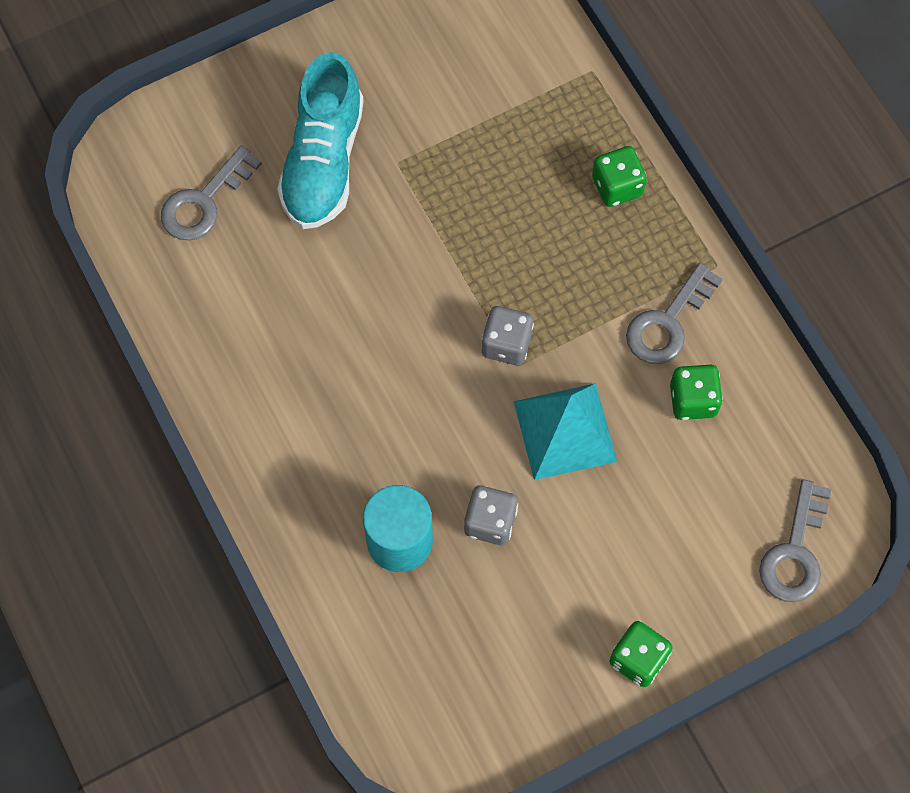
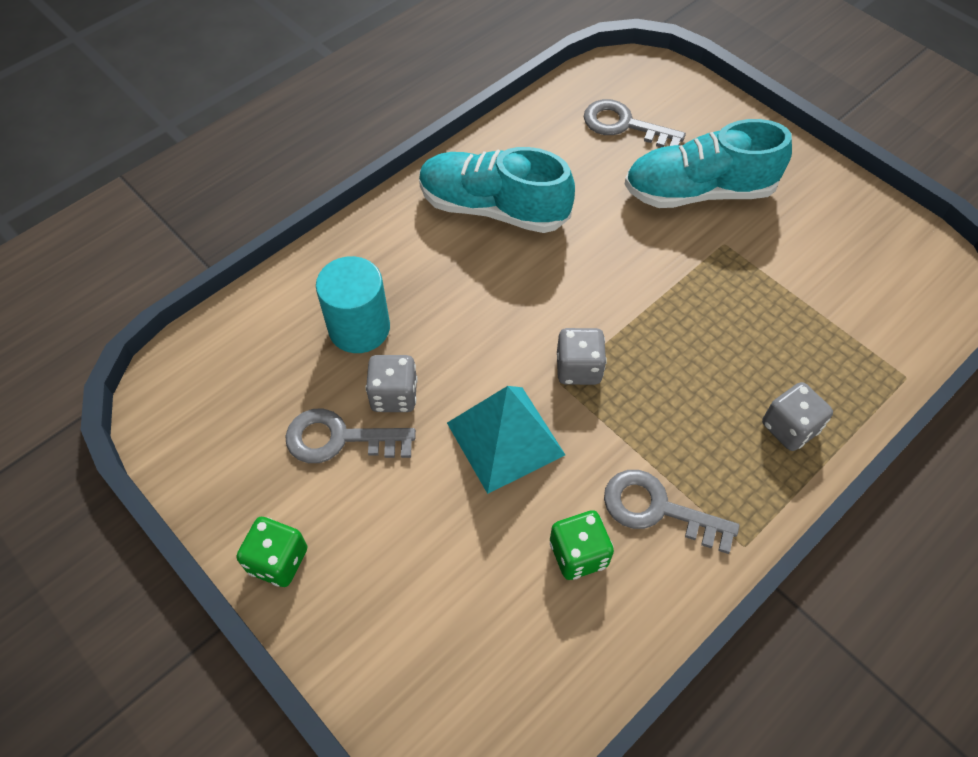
camera: 75 degrees right, 10 degrees down
green dice [592,146,647,207] -> grey dice [762,382,833,451]
grey key [759,479,831,602] -> grey key moved to [285,409,416,463]
none -> turquoise shoe [419,147,575,233]

